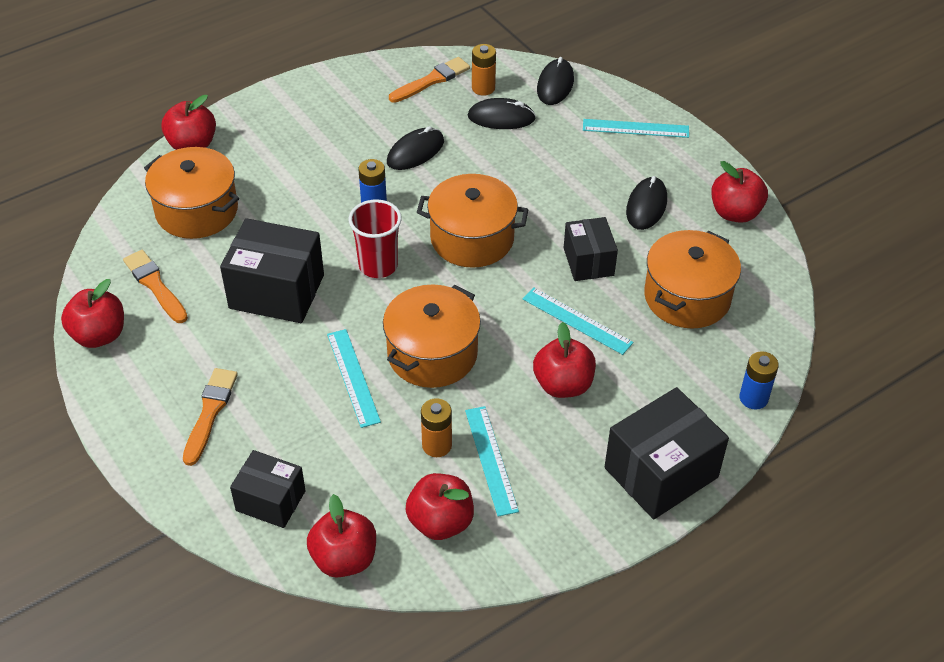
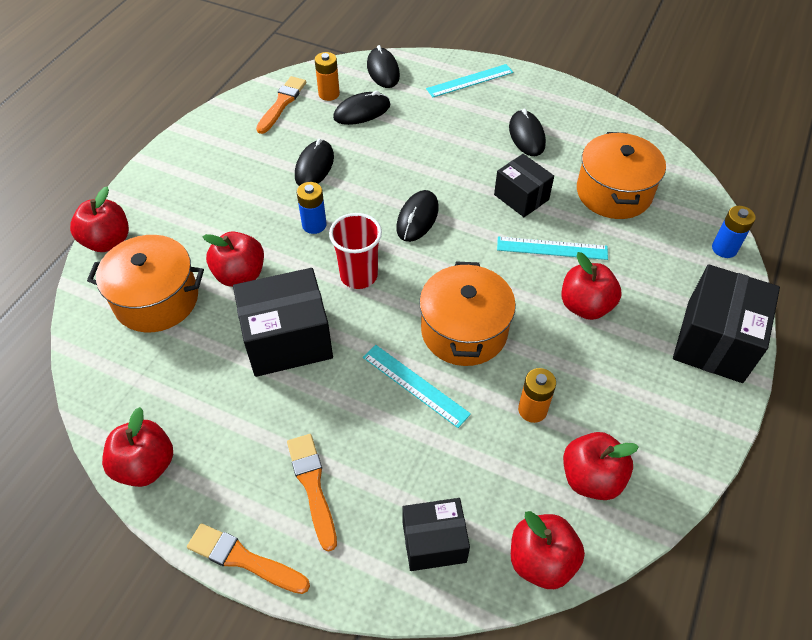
camera: 30 degrees left, 5 degrees up
orange brush [123,250,188,323] -> orange brush moved to [187,523,310,594]
orange pot [417,174,528,268] -> black mouse [396,190,439,242]
turquoise ruler [465,406,519,517] -> none
red apple [711,161,768,223] -> red apple moved to [203,231,264,287]

